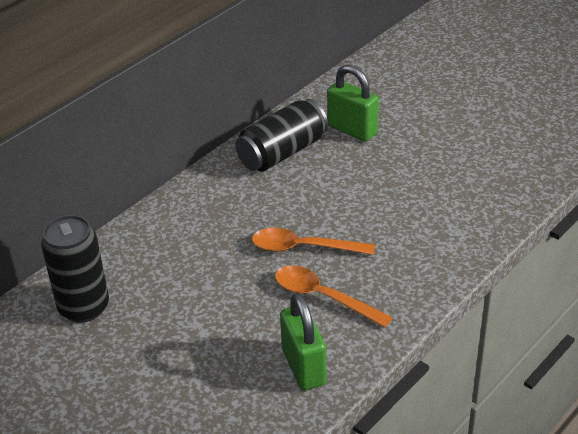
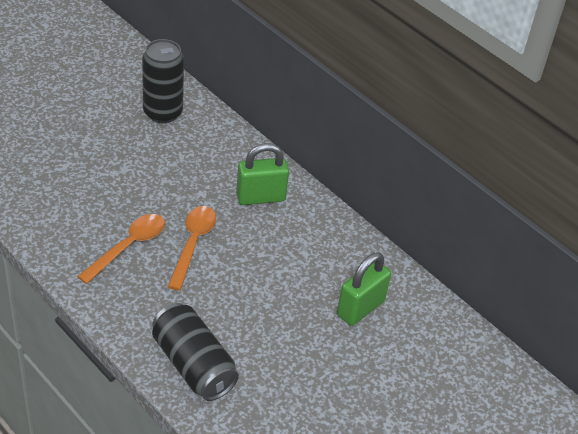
camera: 90 degrees right, 5 degrees up
black can [235,99,328,172] -> black can moved to [152,303,239,401]
green padlock [280,293,326,390] -> green padlock moved to [236,143,289,205]

